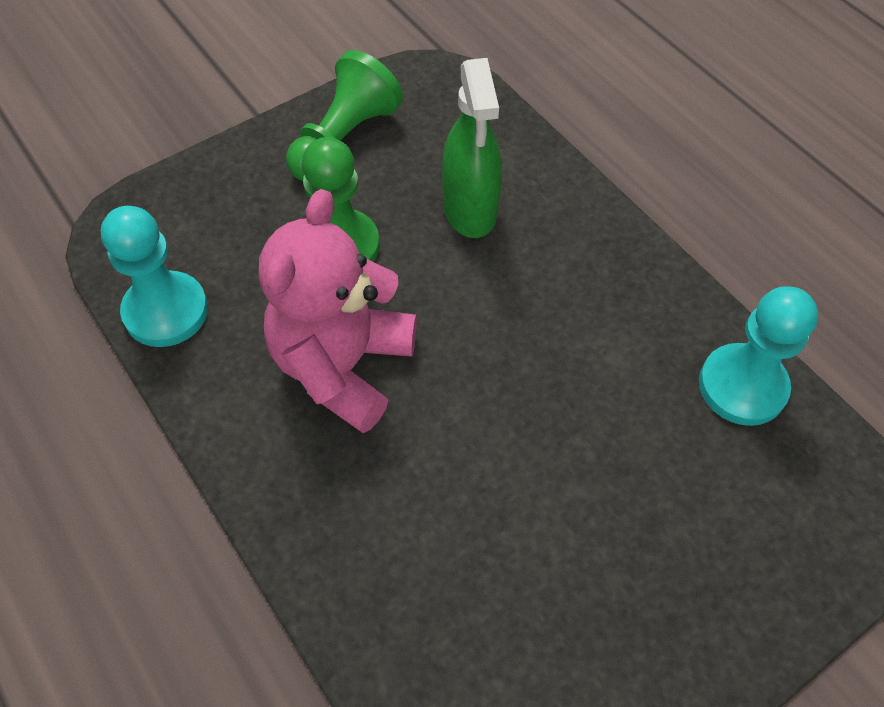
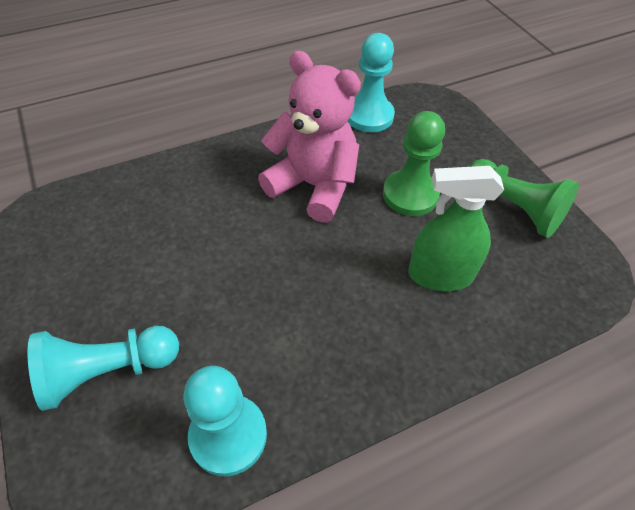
camera: 100 degrees right, 5 degrees down
none -> turquoise pawn [28,326,179,411]

